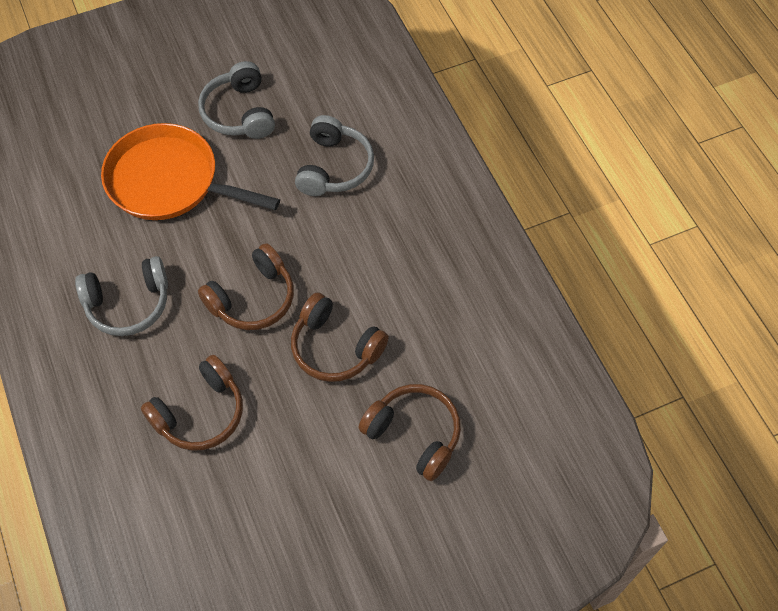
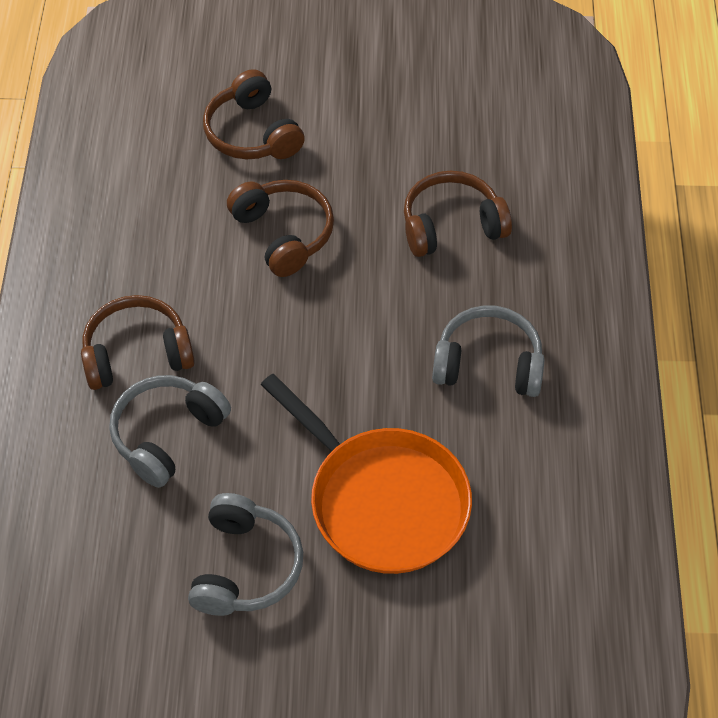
camera: 155 degrees left, 5 degrees down
brown headphones [198,243,294,330] -> brown headphones moved to [81,295,195,390]

